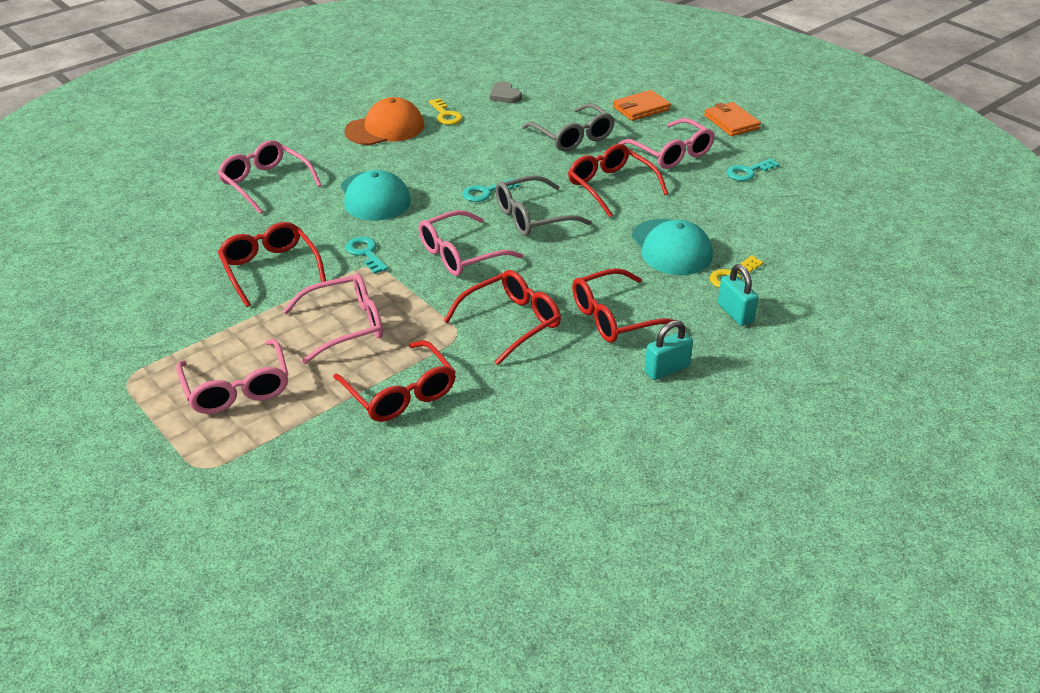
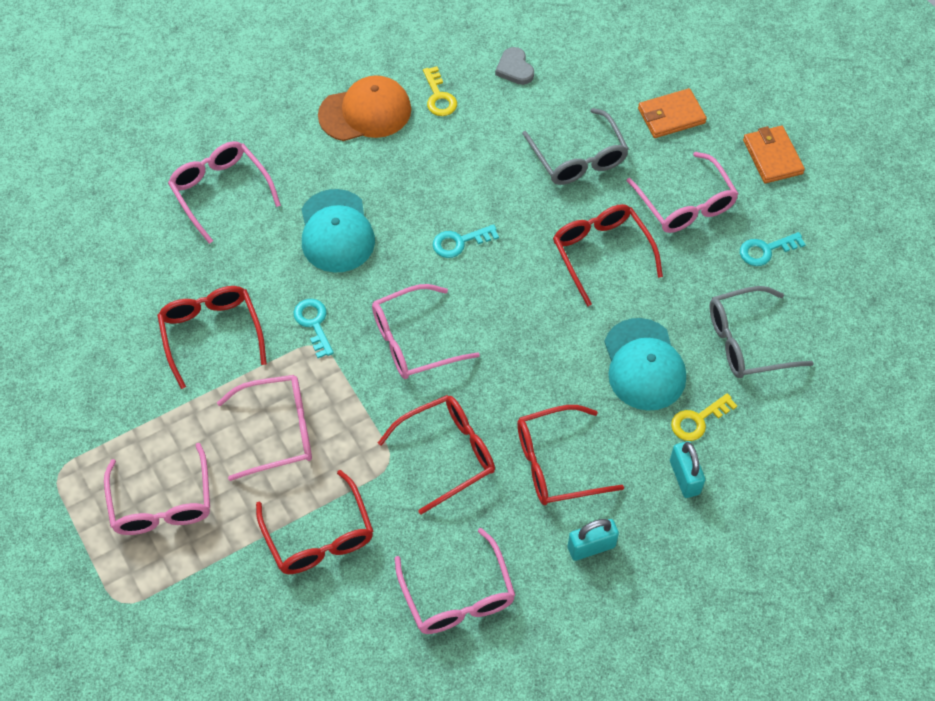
camera: 10 degrees right, 20 degrees up
grey glasses [495,175,592,236] -> grey glasses moved to [709,286,814,378]
none -> pink glasses [395,528,515,634]

